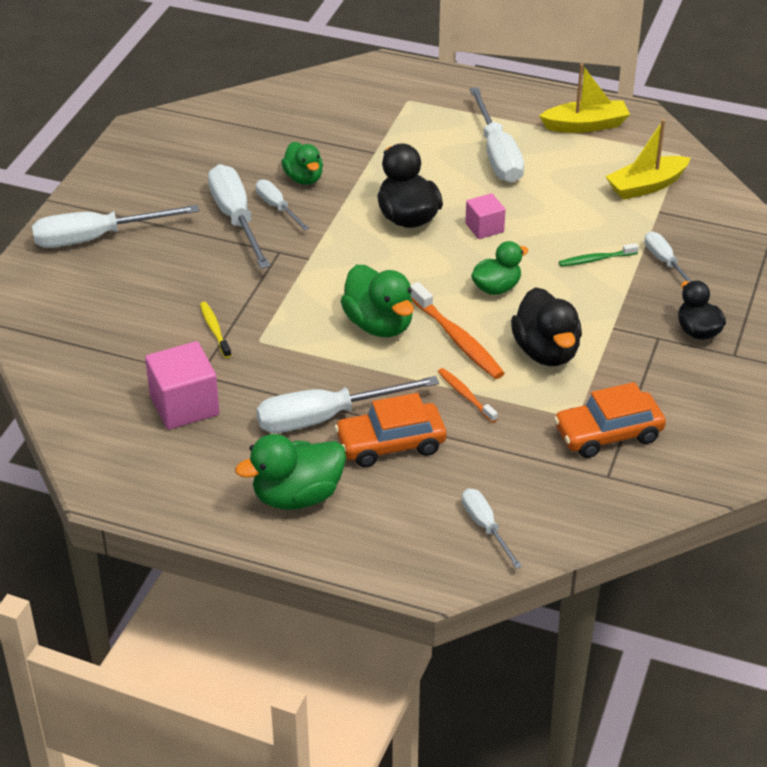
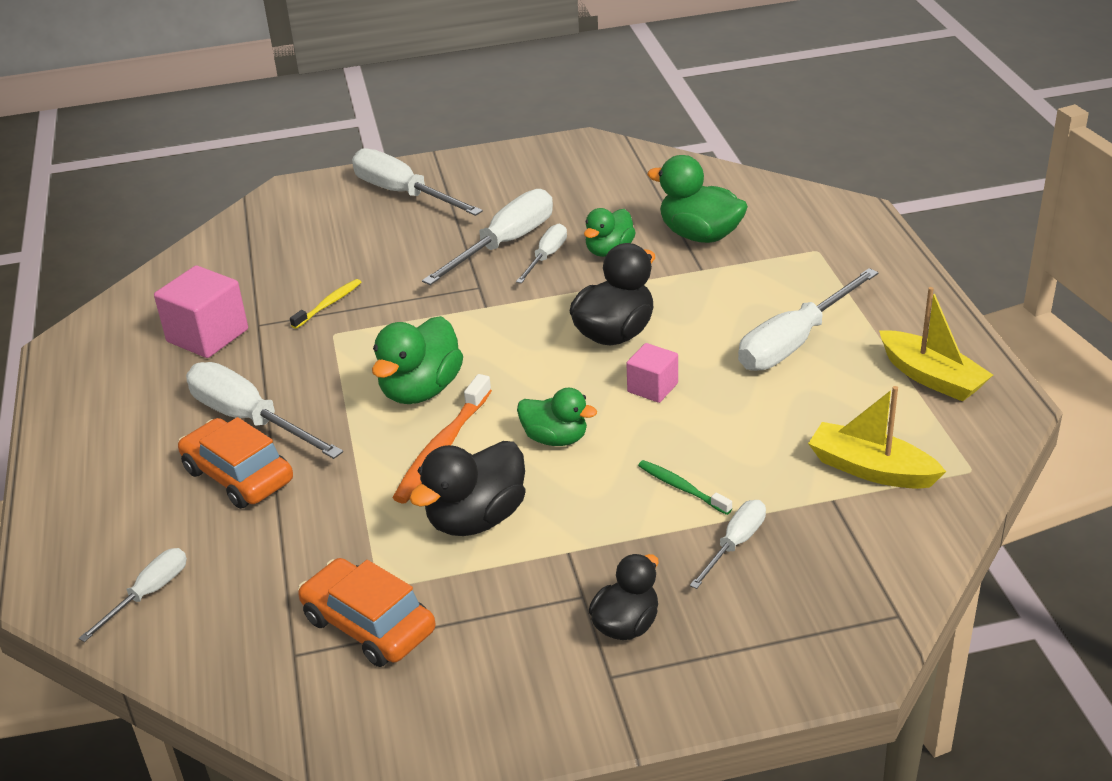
camera: 60 degrees right, 5 degrees down
green duck [235,434,346,510] -> green duck moved to [647,155,748,243]
orange toothbrush [438,368,498,423] -> none

